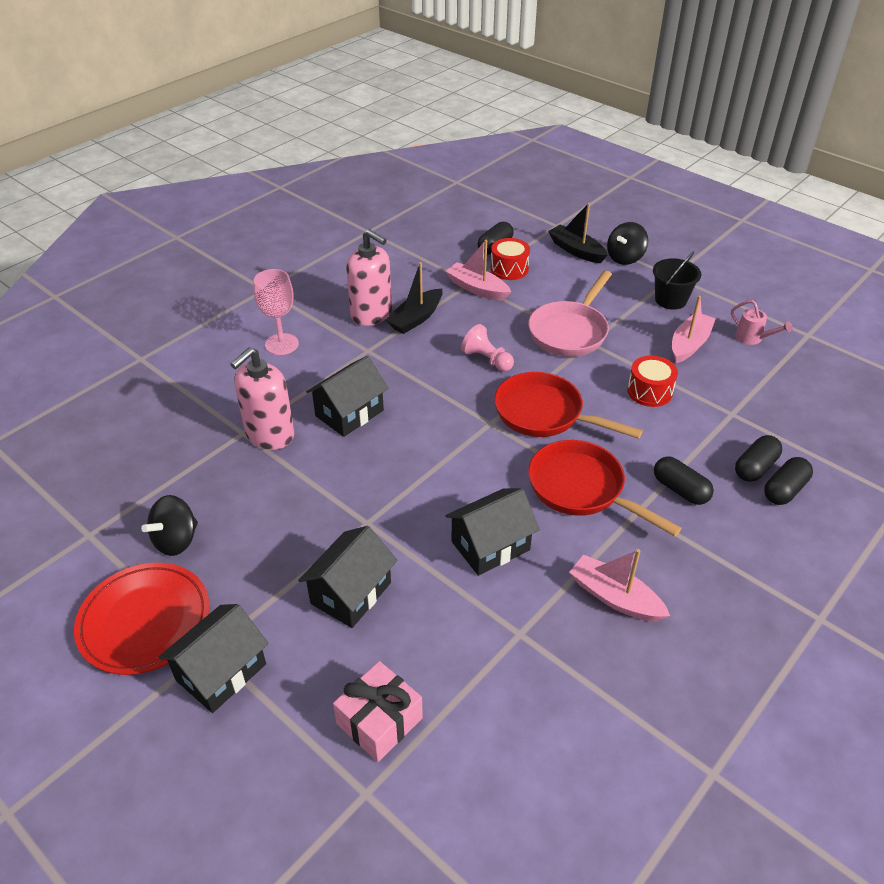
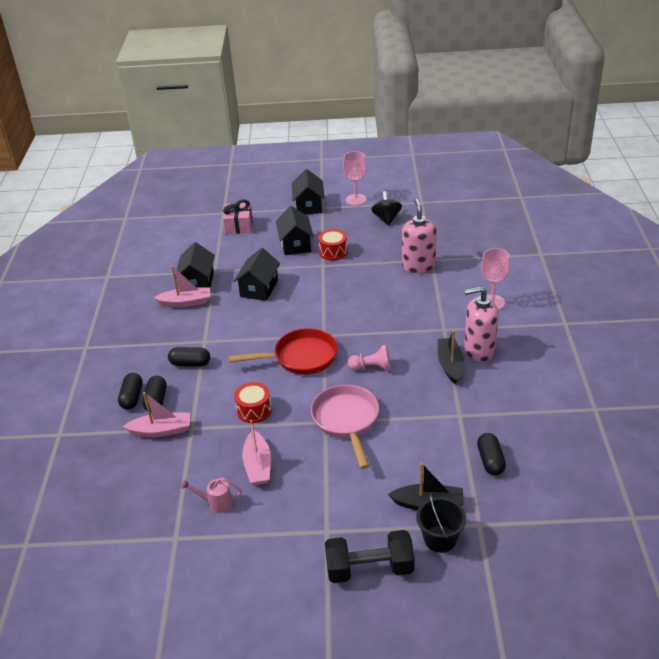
camera: 140 degrees right, 5 degrees down
red plate [74,563,210,675] -> pink goblet [343,151,367,205]
black house [306,356,388,437] -> black house moved to [175,242,215,288]
pink boat [446,240,511,301] -> pink boat moved to [123,392,190,437]
red drum [491,238,530,280] -> red drum moved to [318,229,348,260]
red pan [528,440,682,537] -> none
black spinning top [607,222,648,265] -> none
black bucket [653,251,702,310] -> black bucket moved to [416,493,466,553]
none -> black dumbbell [325,530,415,583]

